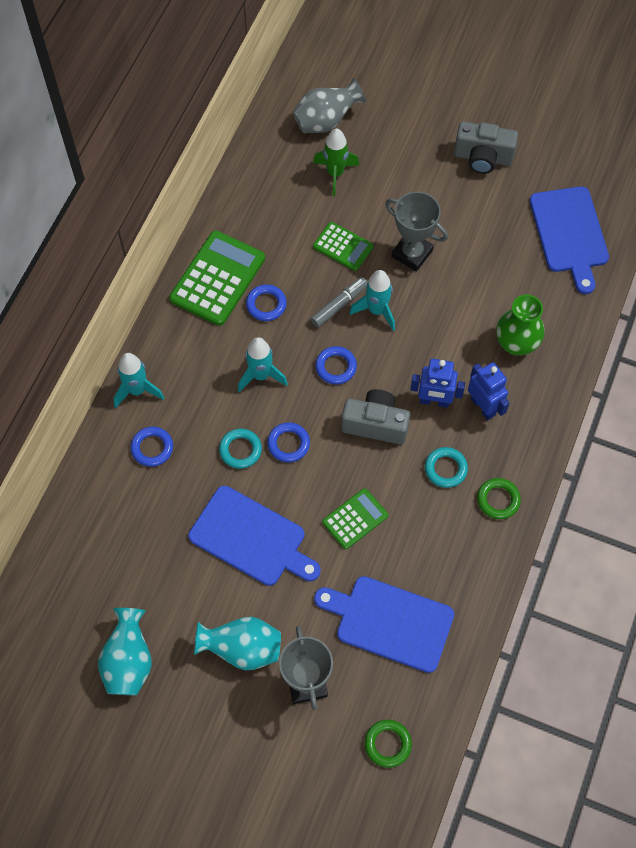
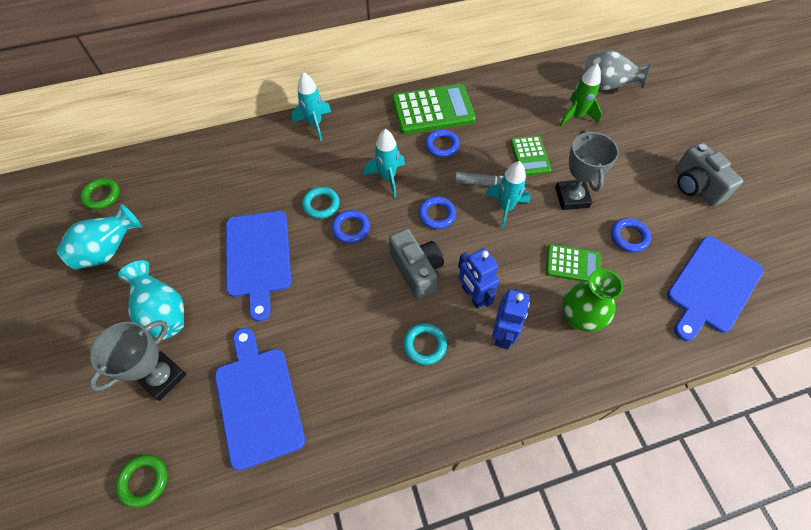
camera: 50 degrees right, 5 degrees down
blue ring [130,426,173,467] -> blue ring moved to [611,218,651,252]
green calculator [322,488,388,549] -> green calculator moved to [546,244,601,282]
green ring [477,478,521,519] -> green ring moved to [80,178,120,210]

